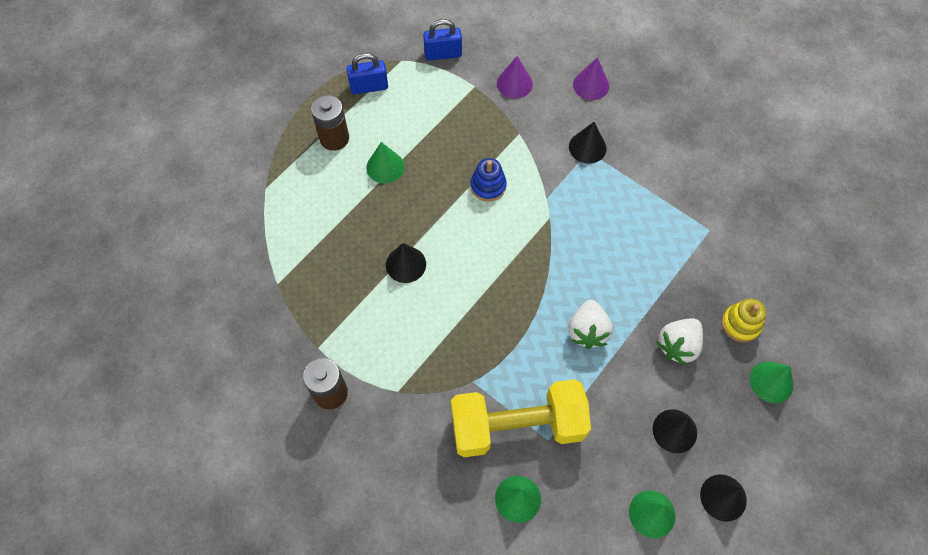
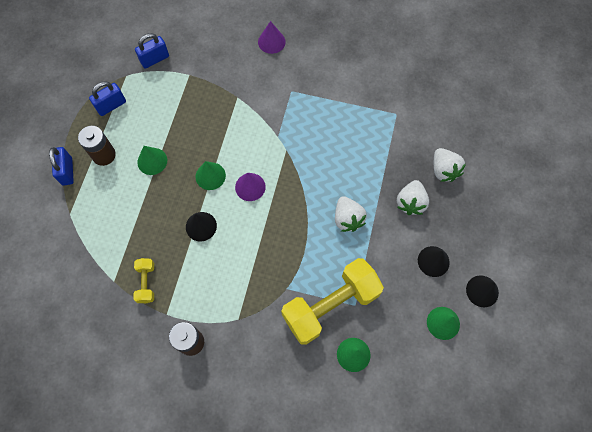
camera: 25 degrees left, 5 degrees up
blue stacking toy [470,158,507,202] -> none
purple cone [497,56,533,99] -> purple cone moved to [235,173,266,201]
black cone [569,122,607,164] -> none
yellow stacking toy [722,299,766,342] -> white strawberry [434,148,466,182]
green cone [750,362,793,403] -> green cone moved to [196,161,226,190]
none -> blue padlock [49,147,74,186]
none -> yellow dumbbell [134,258,154,303]

